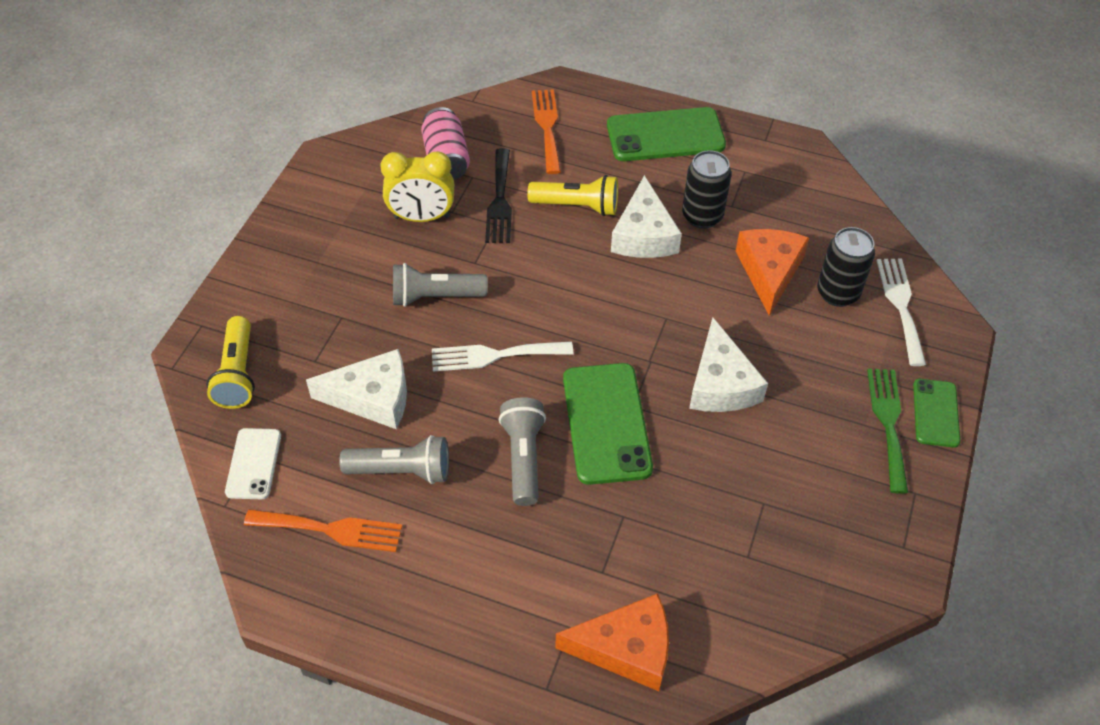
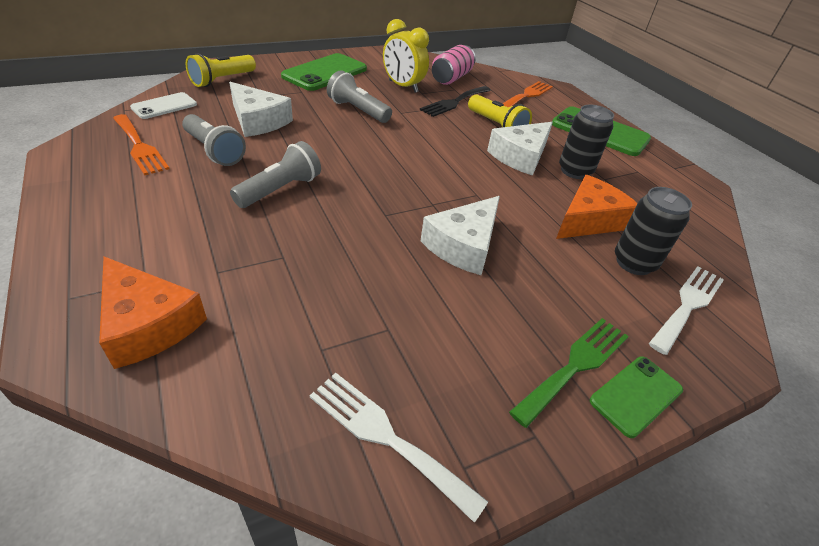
camera: 40 degrees right, 10 degrees down
white fork [432,342,573,372] -> white fork moved to [310,373,488,523]
green phone [563,363,653,485] -> green phone moved to [281,53,367,91]

